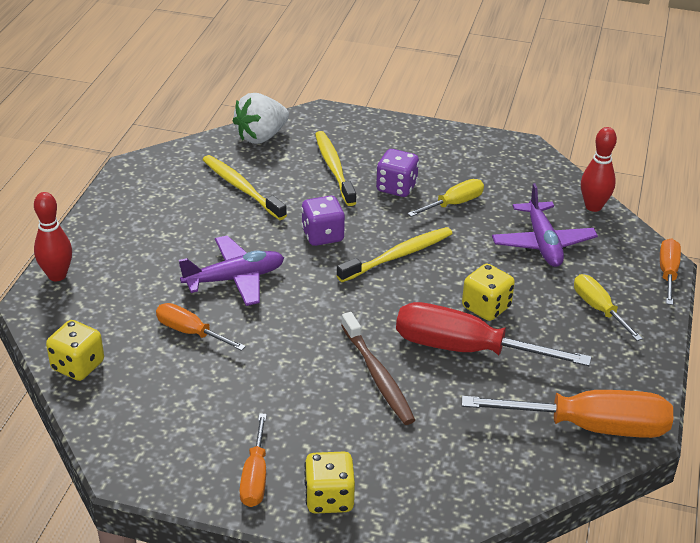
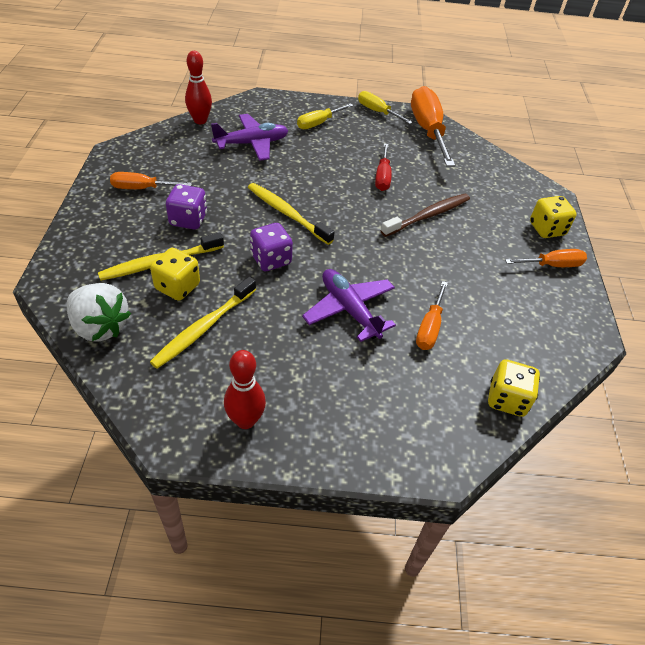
camera: 105 degrees left, 10 degrees up
red bowling pin [34,192,72,281] -> red bowling pin moved to [224,350,266,429]
red screwdriver [396,302,592,366] -> red screwdriver [375,143,392,191], size x0.54
yellow screwdriver [408,179,484,217] -> yellow screwdriver moved to [358,91,413,124]
yellow dice [462,264,515,321] -> yellow dice moved to [150,248,200,301]
orange screwdriver [660,238,681,305] -> orange screwdriver moved to [110,172,192,189]

